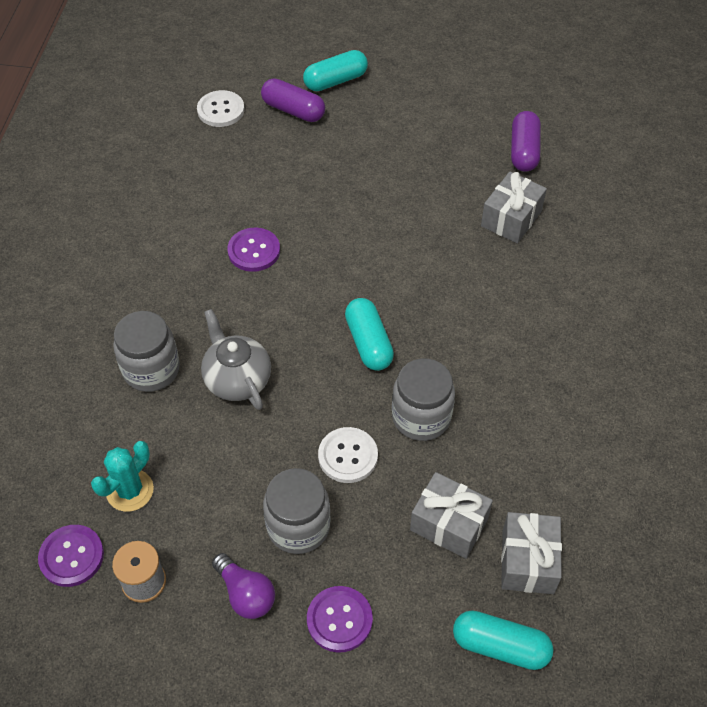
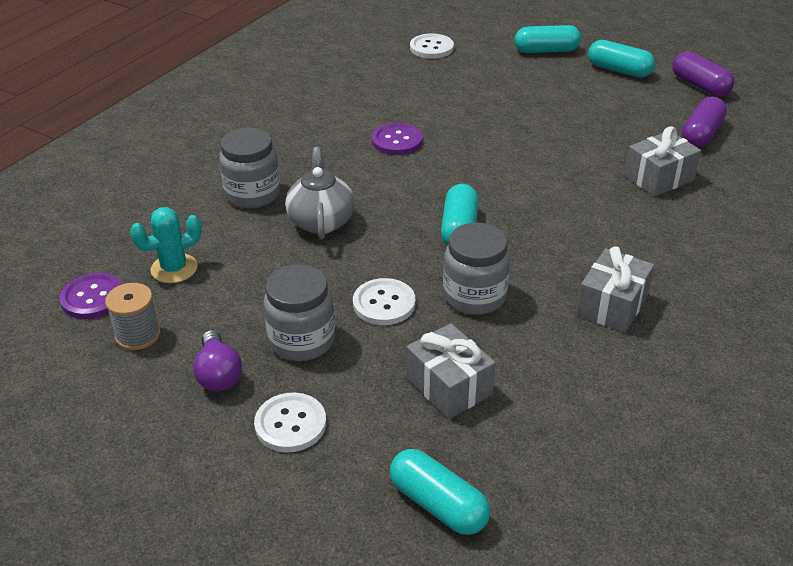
camera: 25 degrees right, 15 degrees down
purple capsule [261,78,325,122] -> purple capsule moved to [672,51,734,97]
purple button [307,586,373,653] -> white button [254,392,326,452]
grey gift [501,512,562,594] -> grey gift moved to [577,246,654,333]
none -> turquoise capsule [588,40,655,78]

